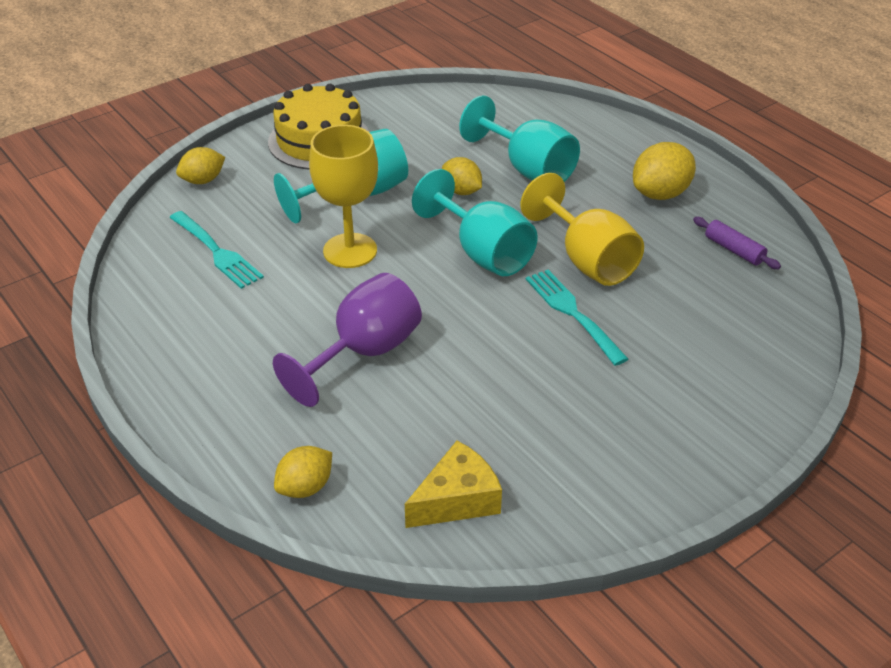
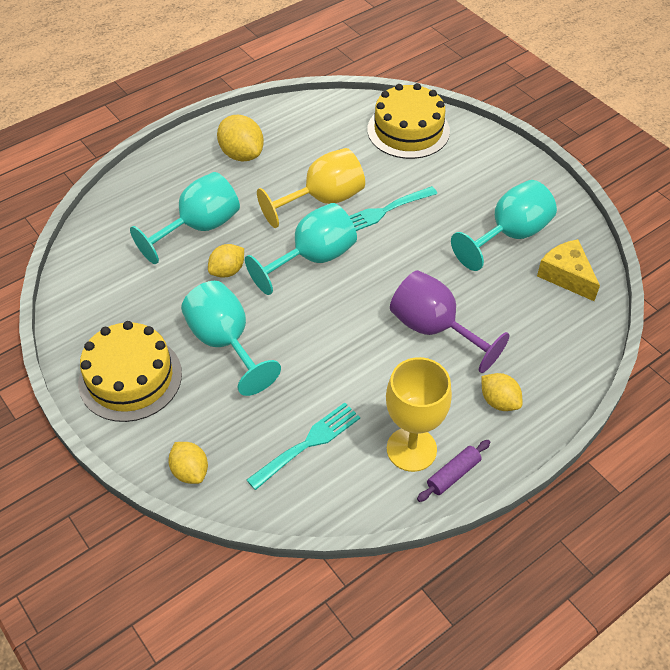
camera: 90 degrees left, 10 degrees up
yellow lemon [274,446,332,498] -> yellow lemon moved to [481,373,523,411]
yellow goblet [309,125,378,268] -> yellow goblet moved to [386,357,452,472]
purple rolling pin [693,217,781,269] -> purple rolling pin moved to [417,440,490,502]
none -> yellow cake [367,83,450,159]
none -> turquoise goblet [451,180,557,271]

